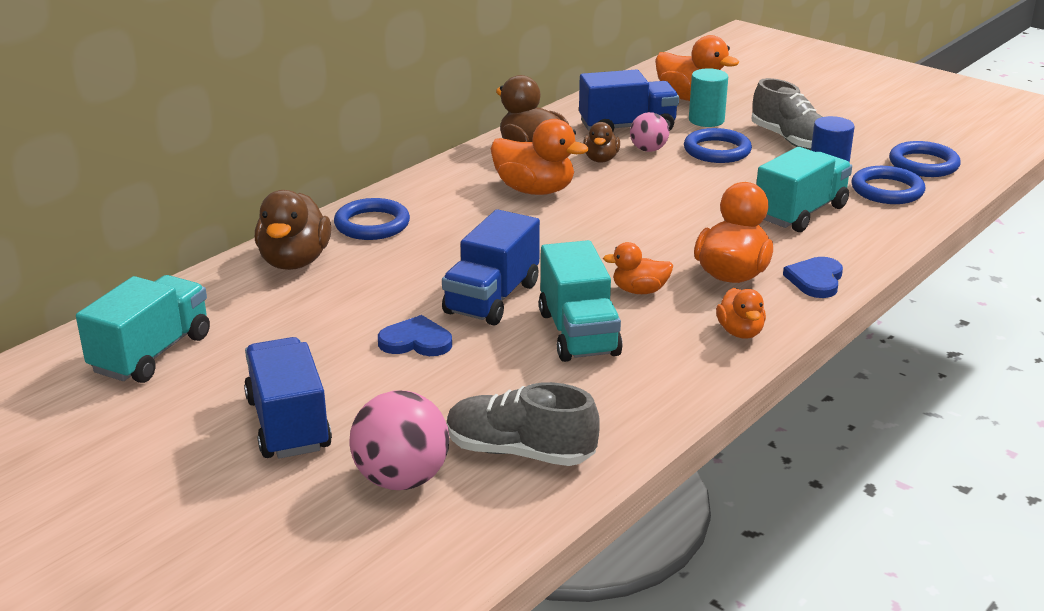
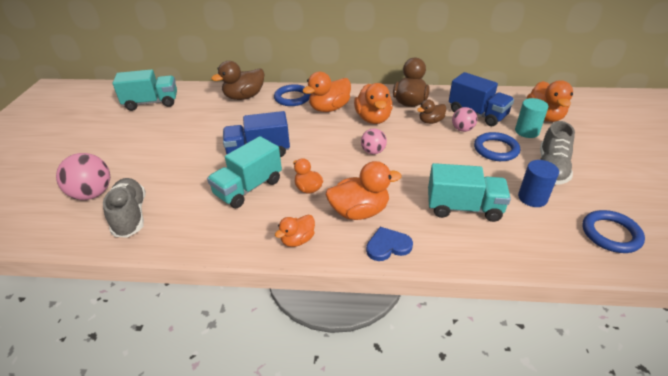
camera: 55 degrees right, 10 degrees up
blue truck [244,337,332,459] -> none
blue heart [378,315,452,356] -> none
blue ring [851,166,925,204] -> none
none -> orange duck [302,72,351,112]
none -> pink ball [361,128,387,154]

